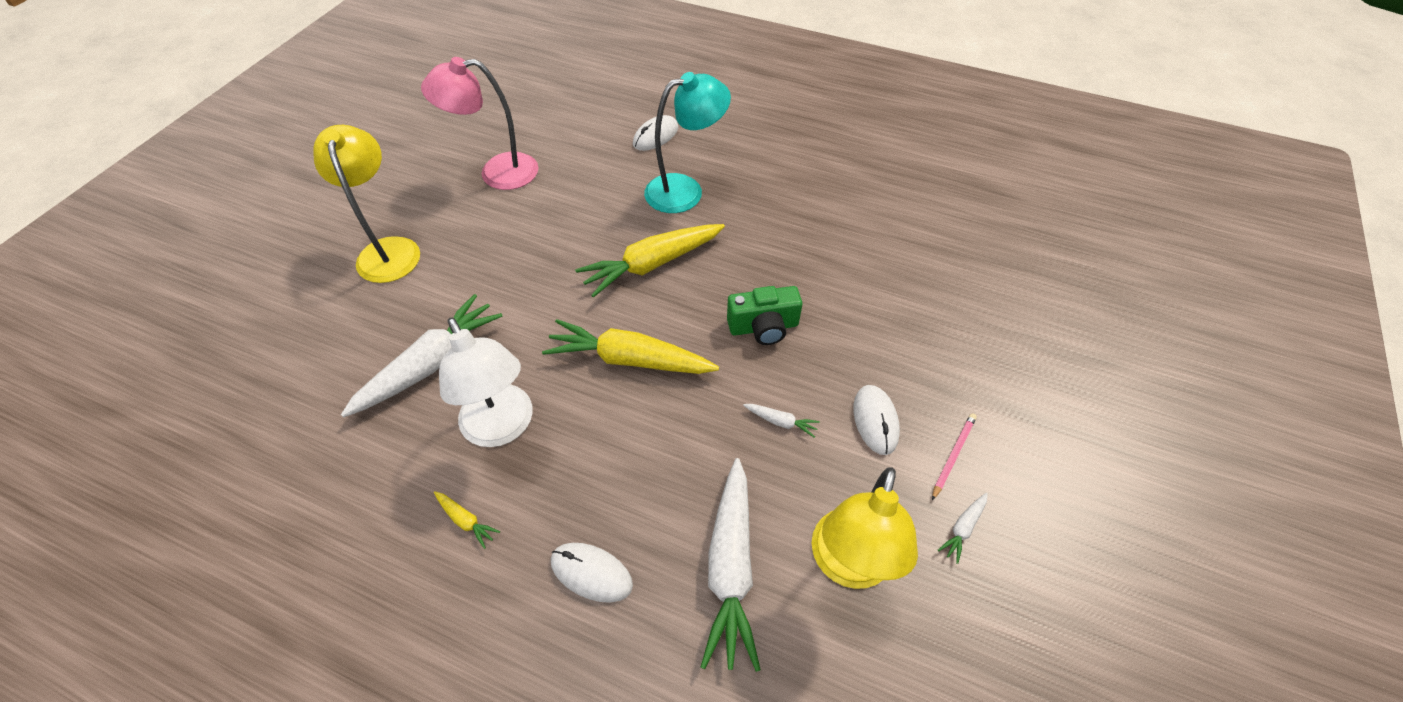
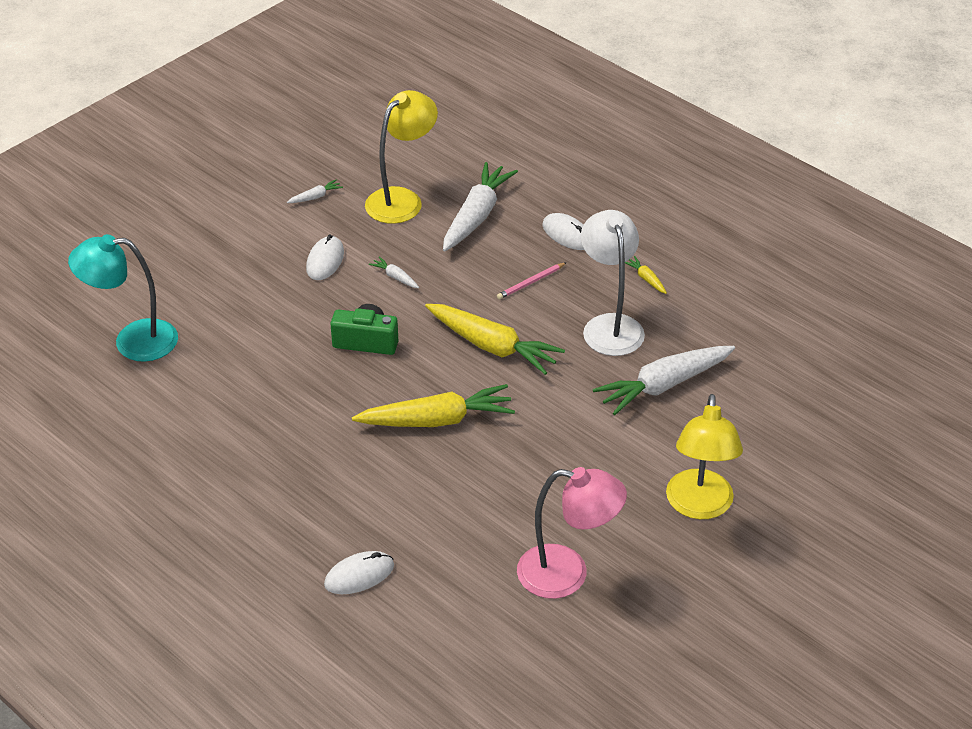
camera: 160 degrees left, 10 degrees down
turquoise lamp [644,72,731,213] -> turquoise lamp moved to [68,234,178,362]
pink pencil [932,414,977,500] -> pink pencil moved to [497,262,567,299]

